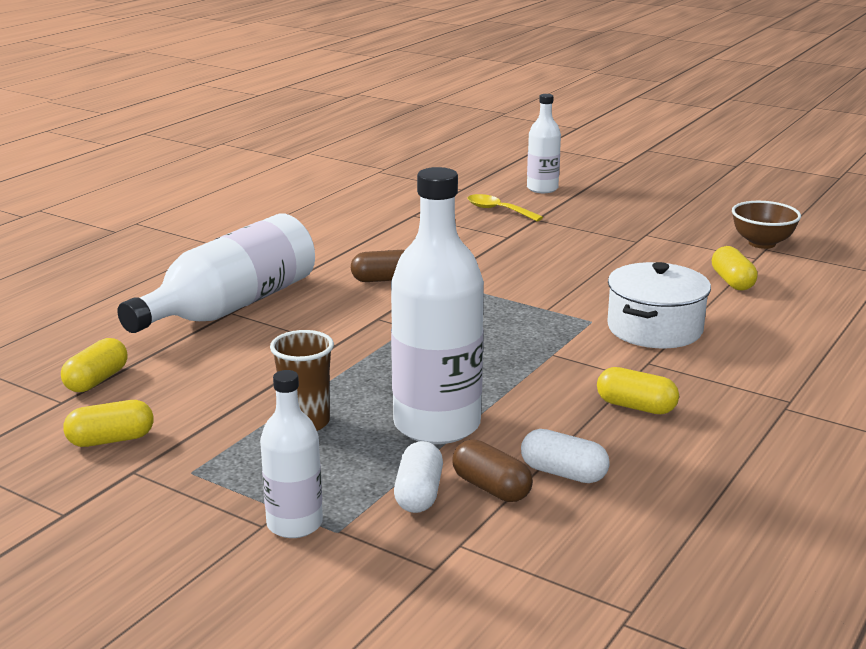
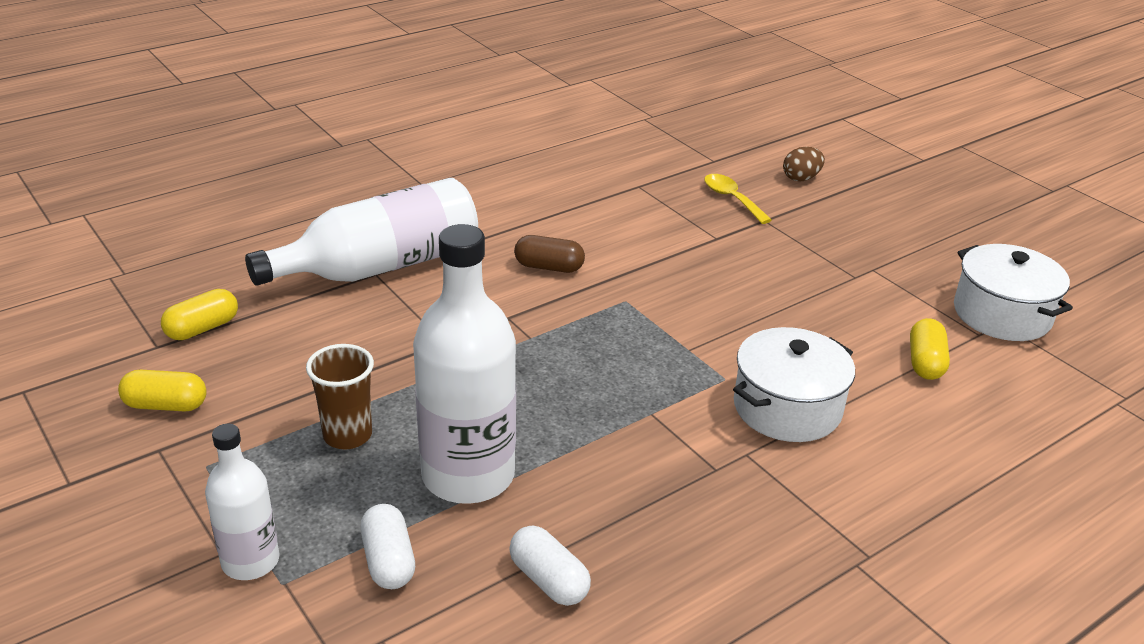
camera: 20 degrees right, 10 degrees up
white capsule [394,441,443,513] -> white capsule turned 45 degrees counterclockwise [360,504,415,589]
brown capsule [452,439,533,502] -> none
white bottle [527,94,561,193] -> brown egg [783,147,825,181]
yellow capsule [597,367,679,414] -> none
brown bowl [732,201,801,249] -> white pot [954,244,1073,341]

